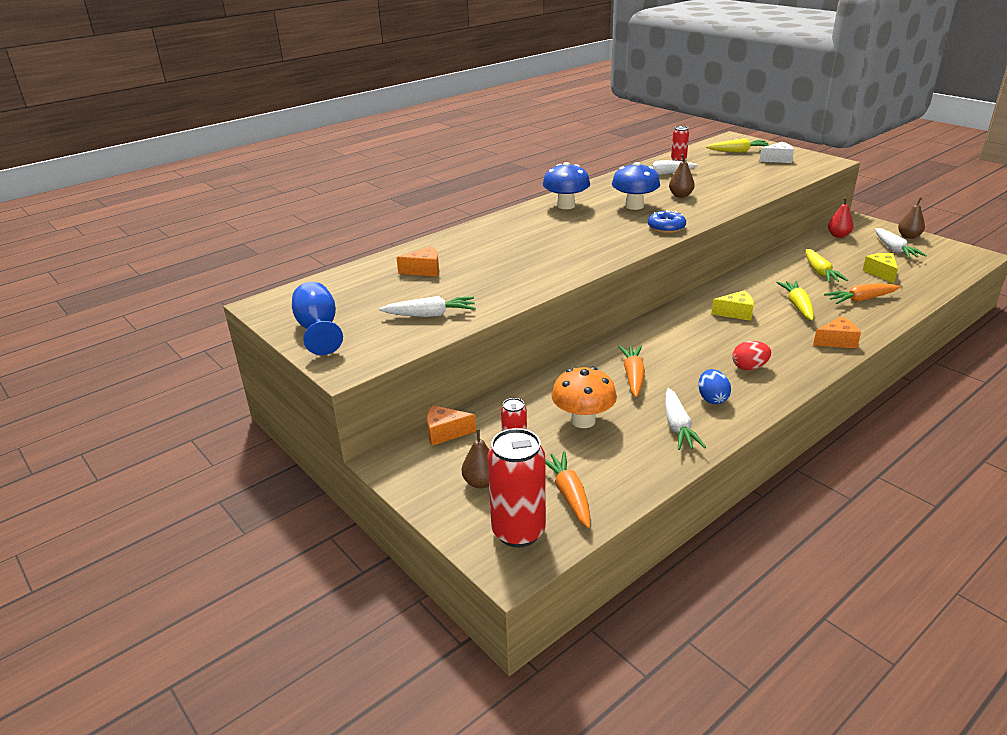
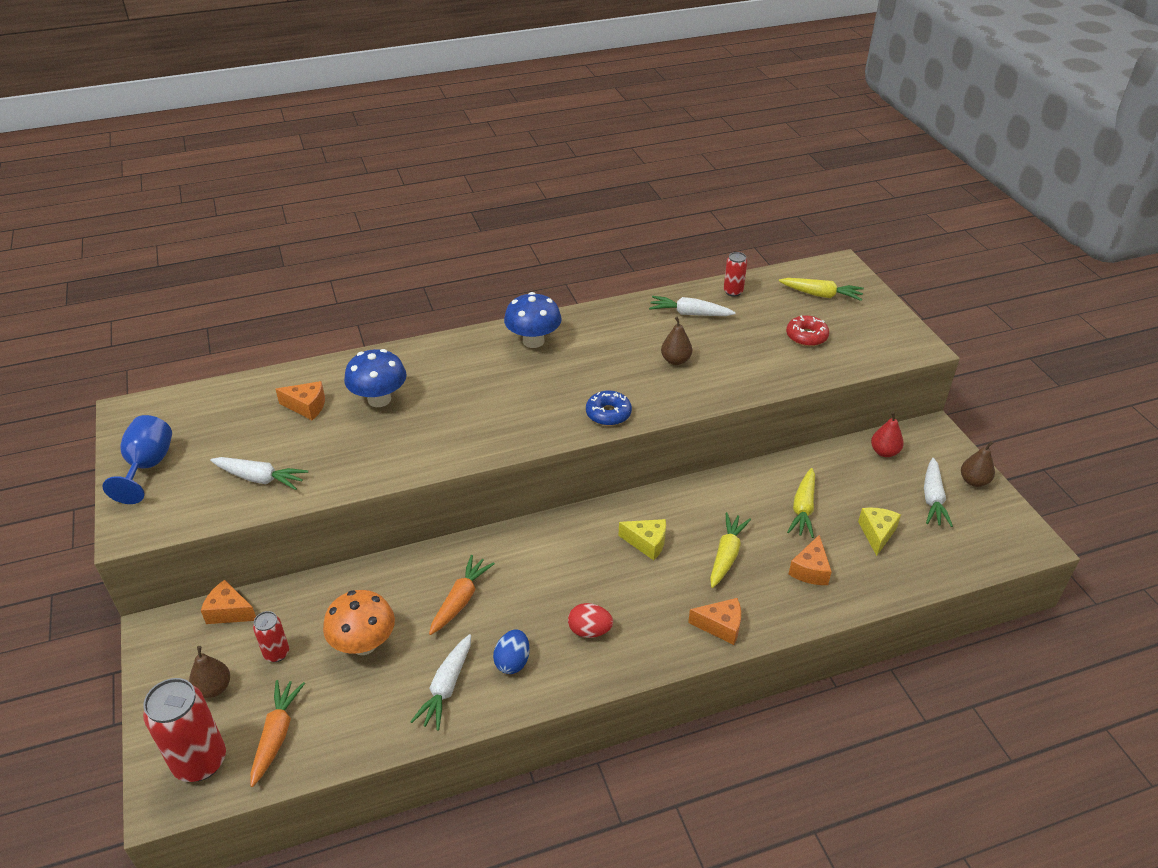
camera: 20 degrees right, 10 degrees up
blue mushroom [612,162,660,210] -> blue mushroom moved to [344,349,407,407]
white cheese [759,142,794,163] -> none
orange carrot [824,283,900,304] -> orange cheese [788,535,832,585]
none -> red donut [786,315,829,346]

